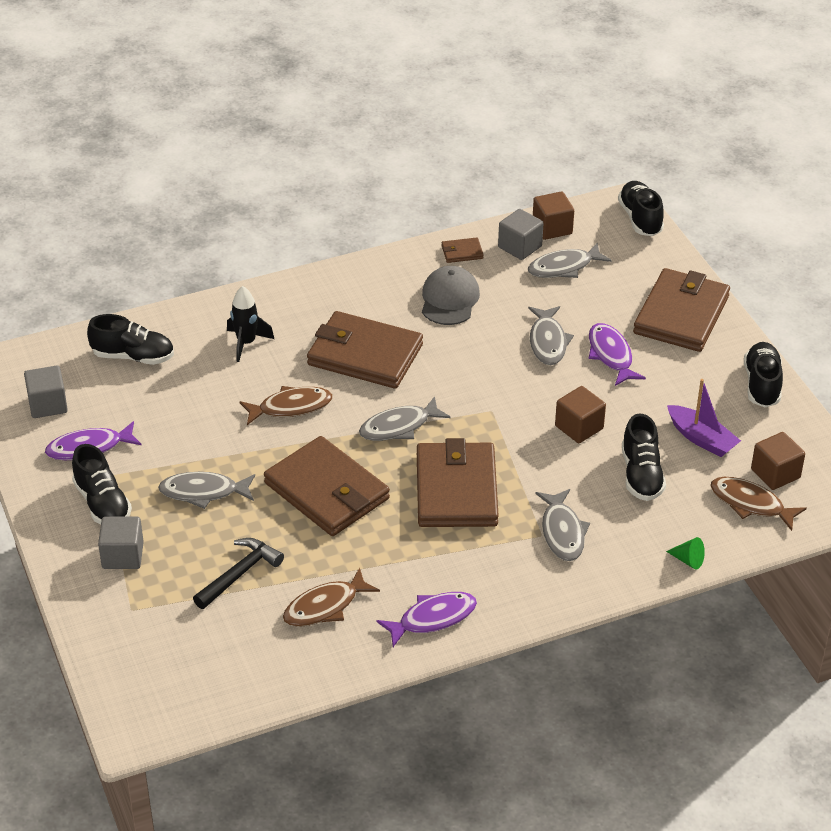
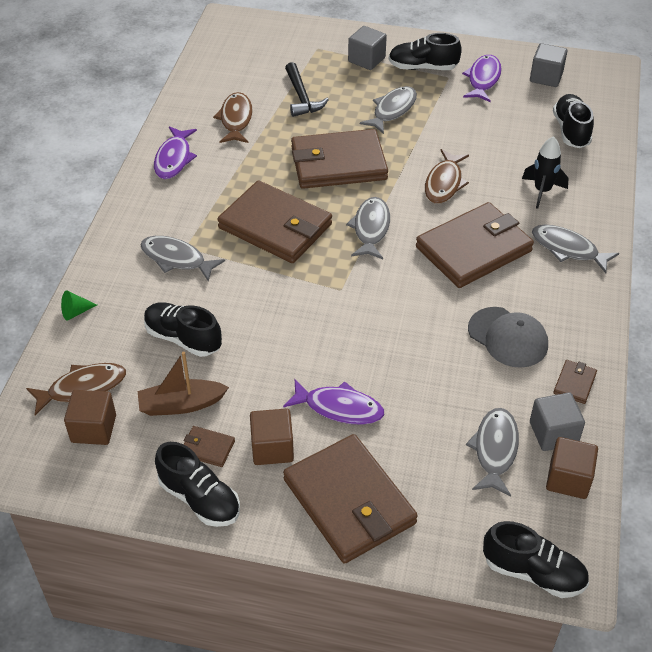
camera: 125 degrees right, 5 degrees up
black shoe [87,314,174,365] -> black shoe turned 135 degrees clockwise [553,94,594,148]
grey fish [528,306,574,365] -> grey fish moved to [532,225,619,273]
brown cube [555,386,606,443] -> brown cube moved to [250,408,294,465]
purple boat [667,379,741,457] -> brown boat [138,352,229,416]
none -> brown wallet [184,426,235,467]

